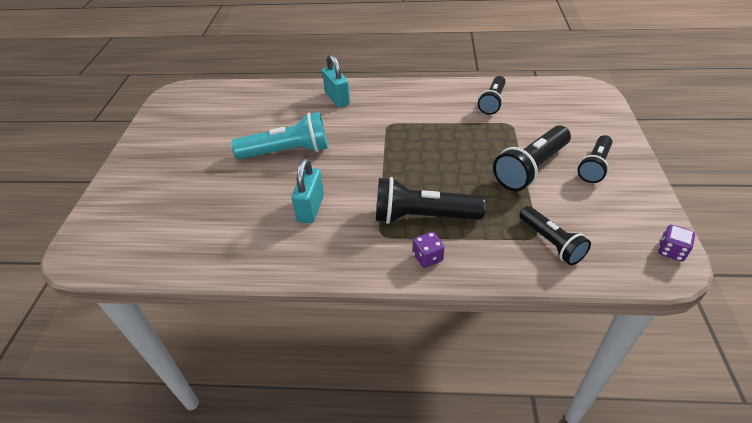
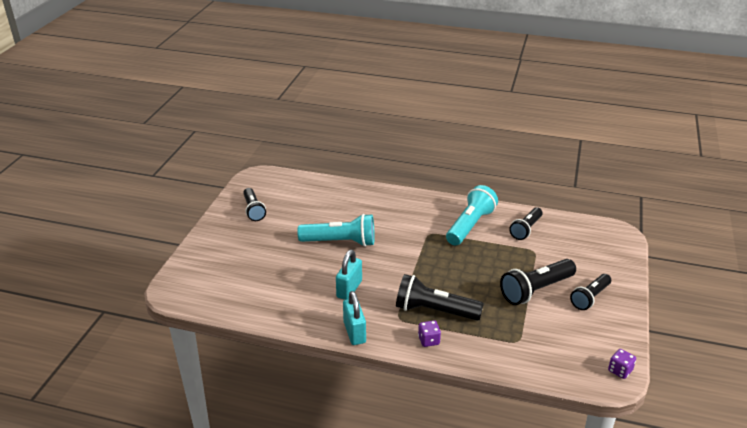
camera: 10 degrees right, 10 degrees down
turquoise padlock [322,54,350,108] -> turquoise padlock moved to [343,291,366,345]
black flashlight [519,206,591,265] -> black flashlight moved to [243,188,266,221]
none -> turquoise flashlight [446,185,498,246]

